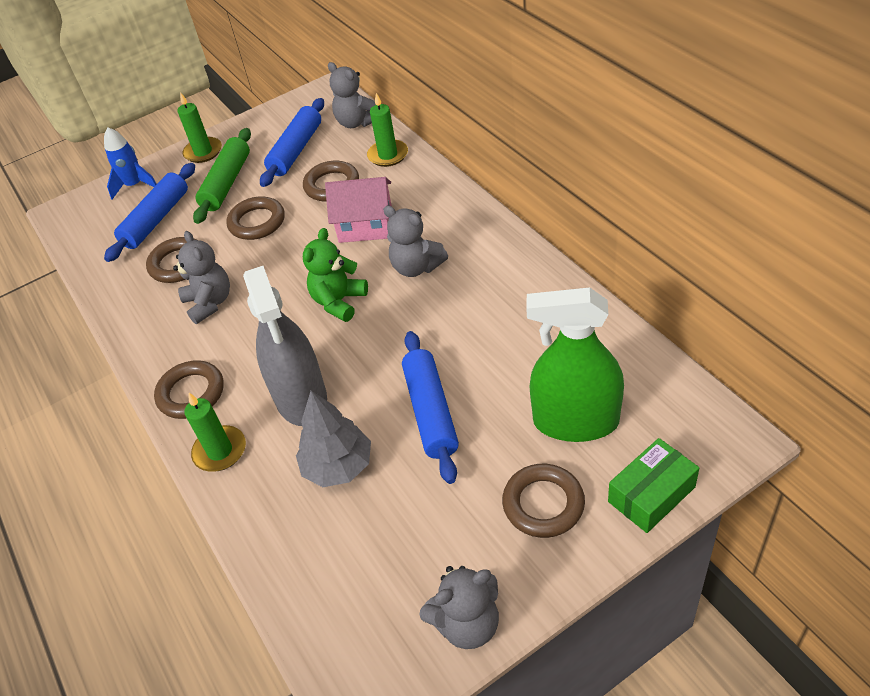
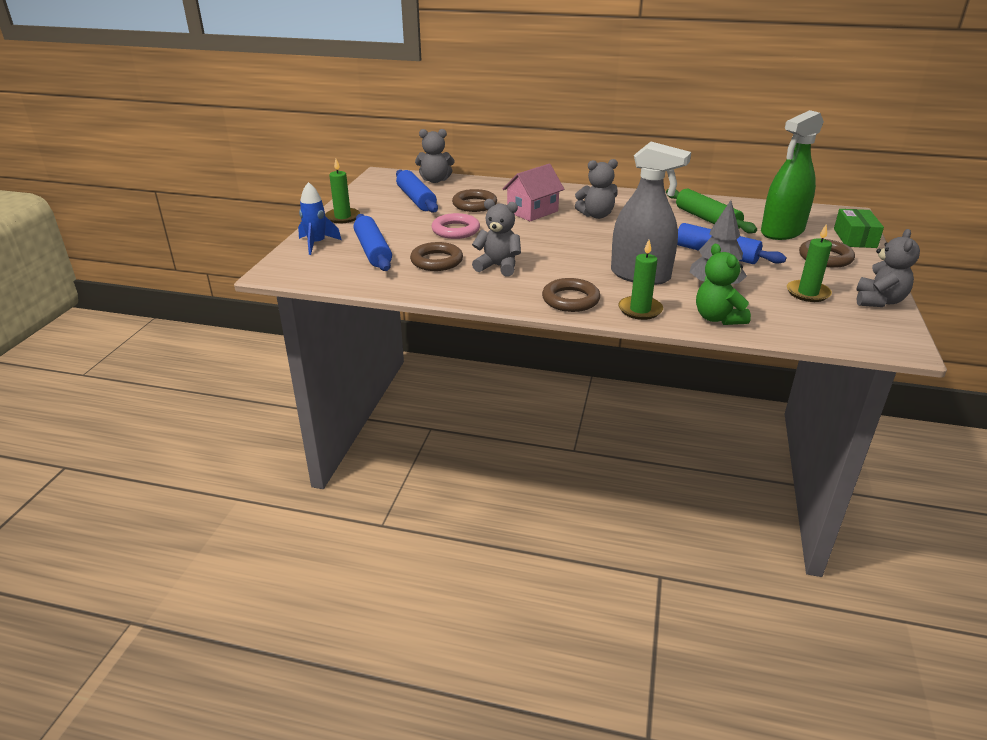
camera: 50 degrees left, 15 degrees down
green rolling pin [193,128,251,224] -> green rolling pin moved to [666,189,757,233]
brown ring [226,196,285,240] -> pink ring [432,213,480,239]
green teddy bear [303,228,368,322] -> green teddy bear moved to [696,244,751,325]
green candle [367,93,408,167] -> green candle moved to [787,224,832,302]

